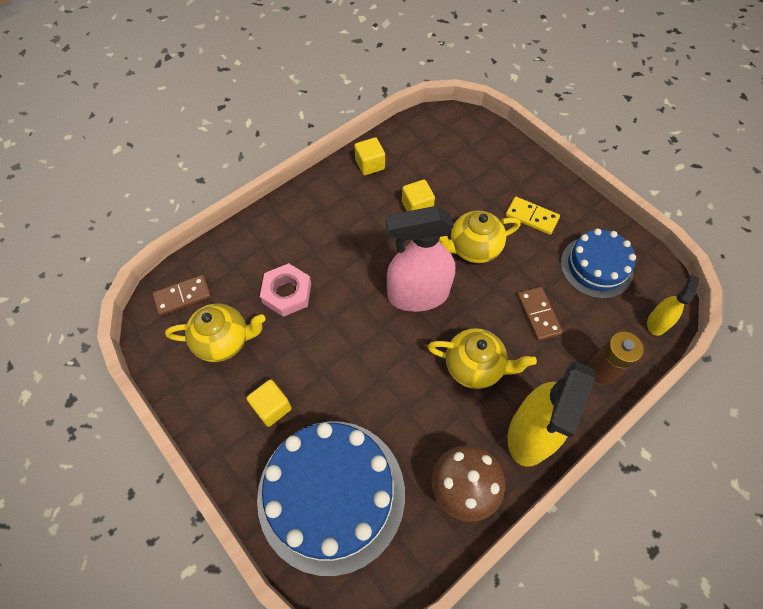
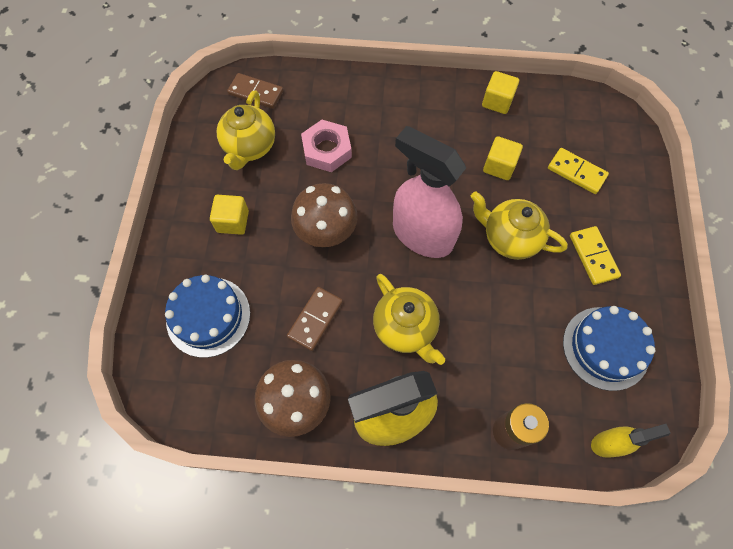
camera: 45 degrees right, 5 degrees up
yellow teapot [165,303,266,362] -> yellow teapot turned 60 degrees clockwise [217,90,275,170]
blue cake [257,422,405,576] -> blue cake [165,275,250,358], size x0.59
brown domino [517,287,563,341] -> brown domino moved to [287,287,343,351]
none -> brown mushroom [291,183,358,247]
none -> yellow domino [548,148,609,194]

